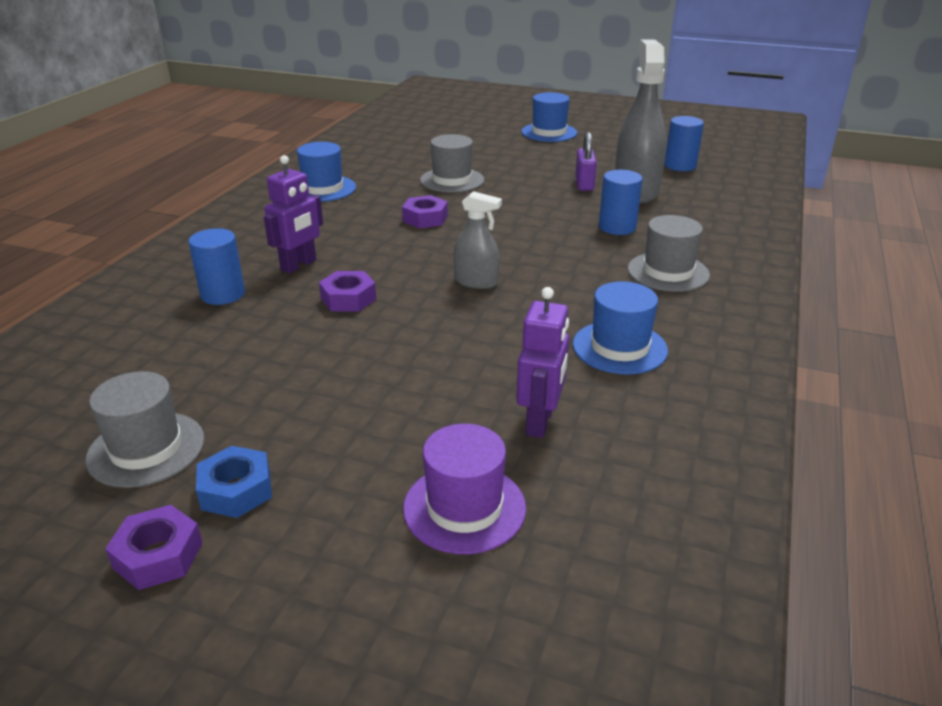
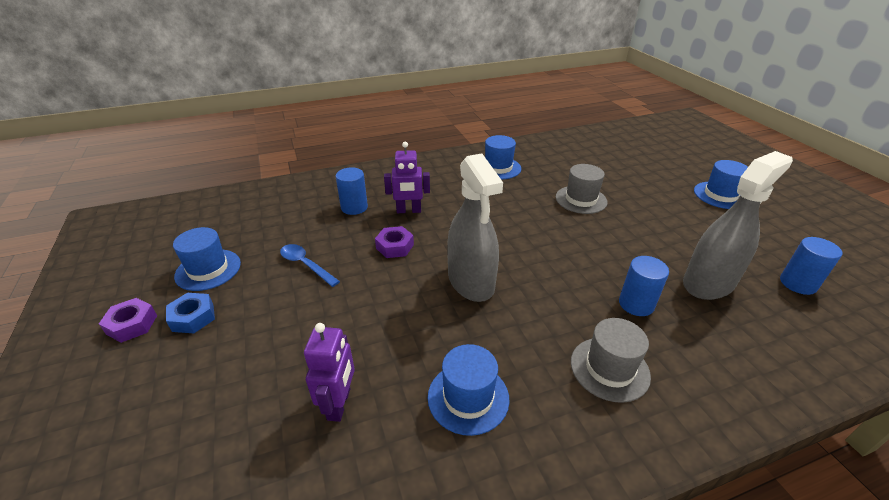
camera: 50 degrees right, 5 degrees up
grey hat [85,371,204,488] -> blue hat [173,227,241,291]
purple nut [402,195,448,228] -> none
purple hat [403,424,526,554] -> none
grey spray bottle [453,191,502,289] -> grey spray bottle [447,154,503,302], size x1.89
purple robot [516,287,569,438] -> purple robot turned 60 degrees counterclockwise [304,323,355,422]
purple padlock [575,132,597,191] -> none
none -> blue spoon [280,244,340,287]

